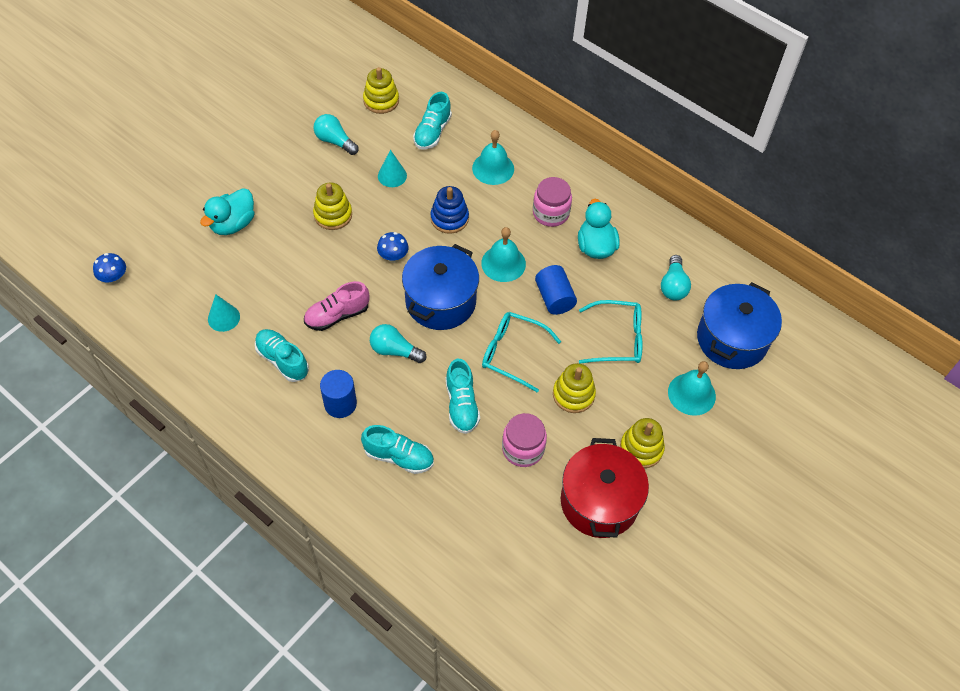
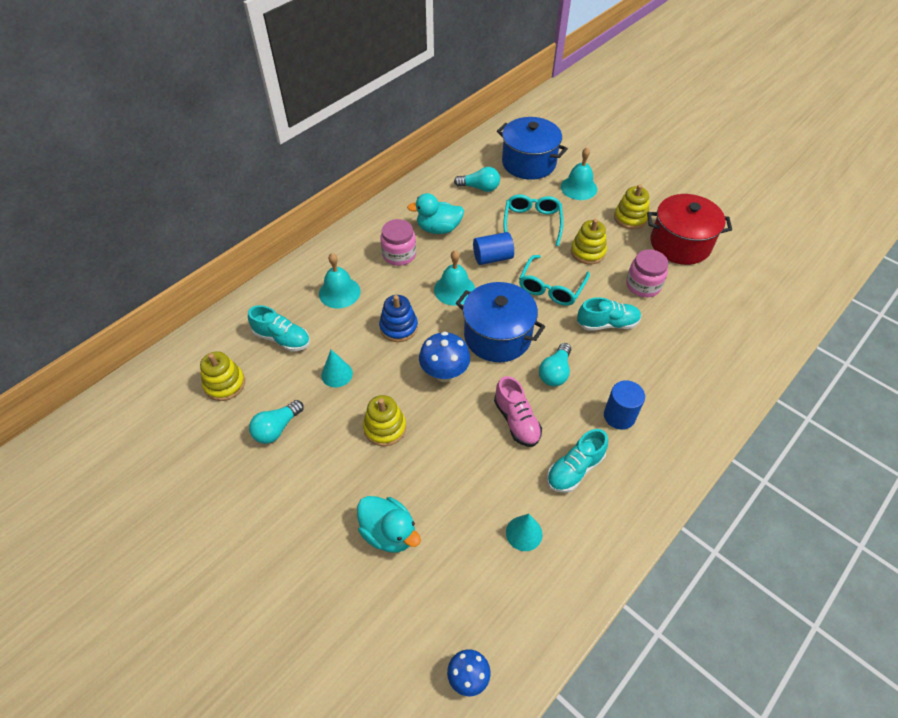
camera: 85 degrees left, 5 degrees down
turquoise shoe [361,425,434,474] -> none
blue mushroom [377,232,409,263] -> blue mushroom [419,331,470,382], size x1.58

